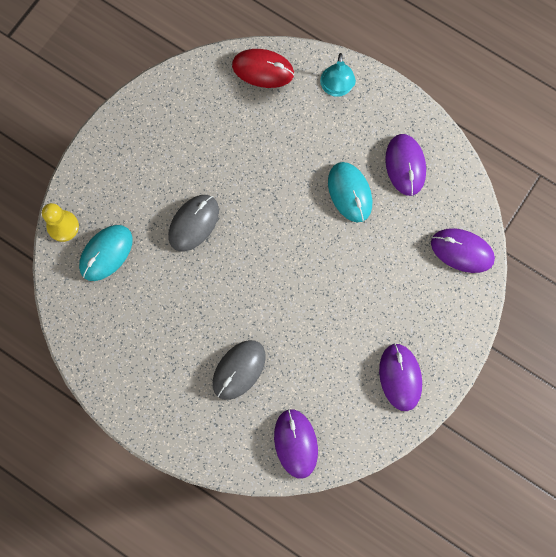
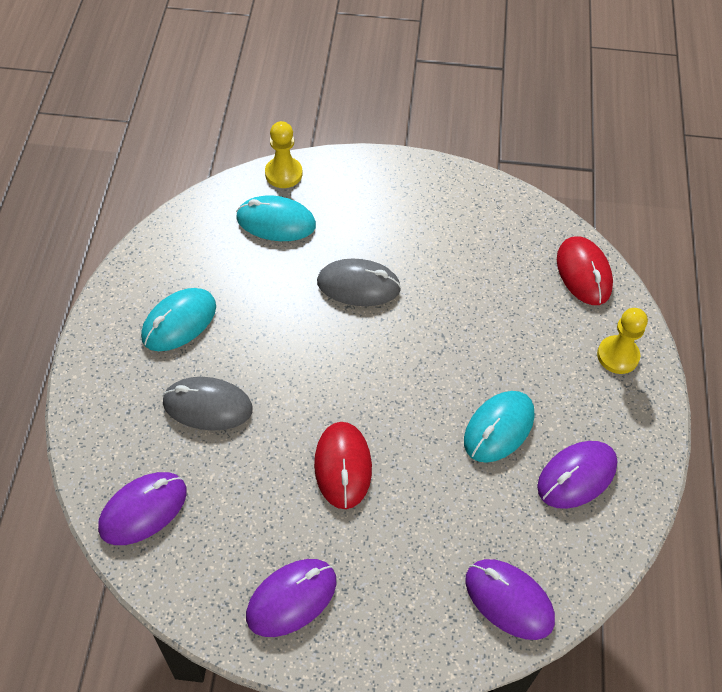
camera: 60 degrees right, 20 degrees down
turquoise lamp [320,53,356,97] -> yellow pawn [597,308,648,374]
purple mouse [431,228,495,273] -> purple mouse turned 45 degrees counterclockwise [465,559,555,640]
none -> turquoise mouse [141,288,216,351]
none -> red mouse [314,422,372,509]

